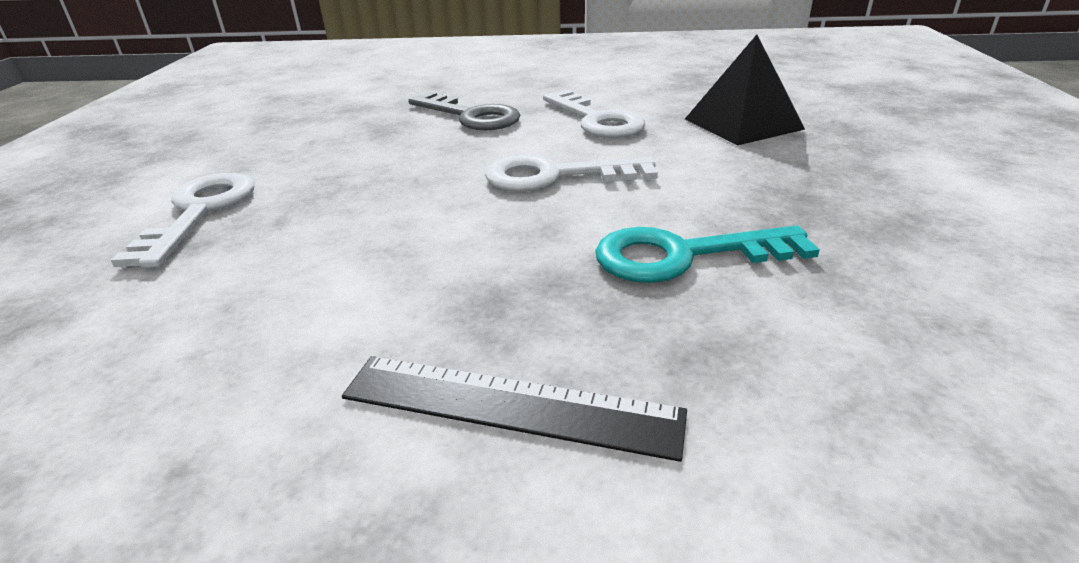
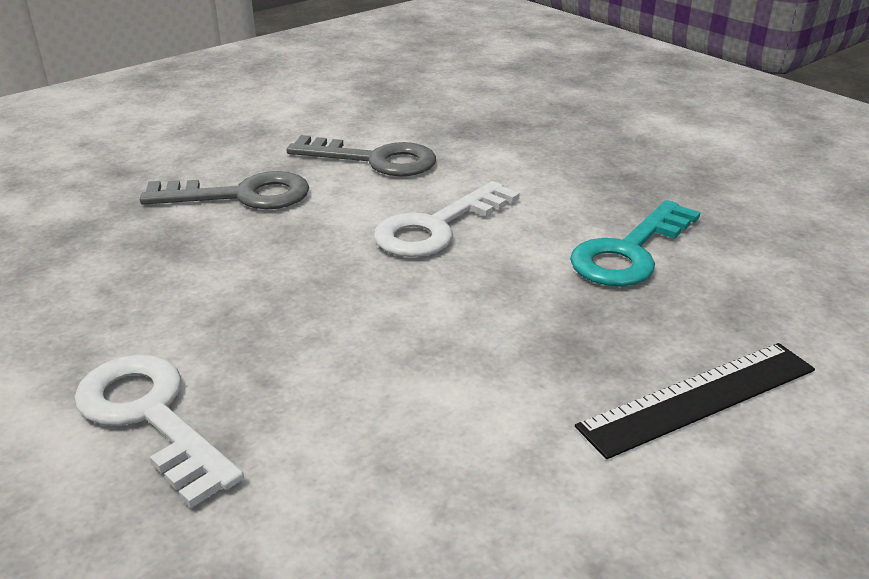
camera: 45 degrees left, 0 degrees up
white key [543,90,645,138] -> grey key [287,135,436,177]
black pyramid [685,35,805,146] -> none

